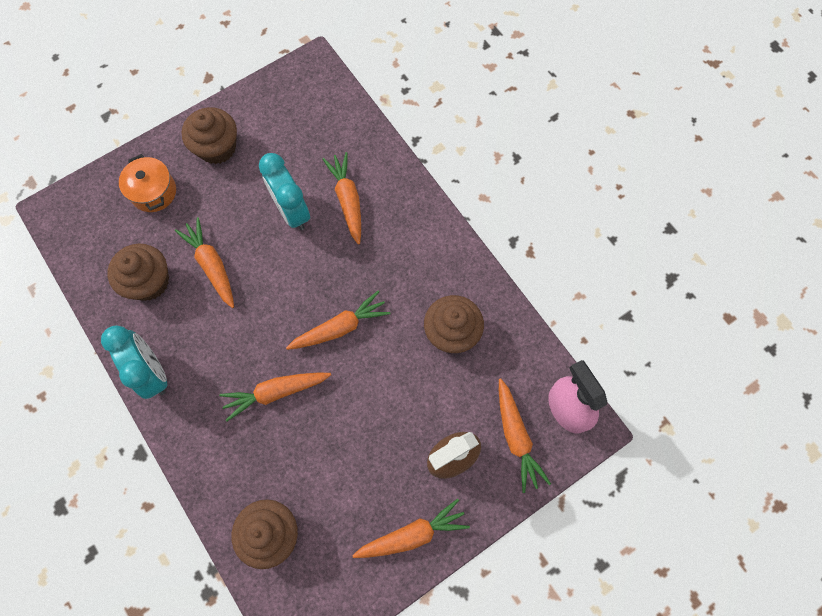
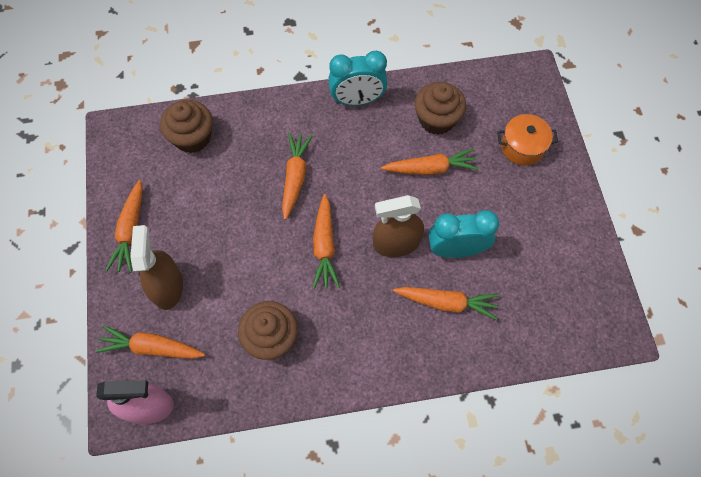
camera: 115 degrees right, 5 degrees down
brown cupcake [182,107,237,164] -> none
none -> brown spray bottle [373,195,424,257]

